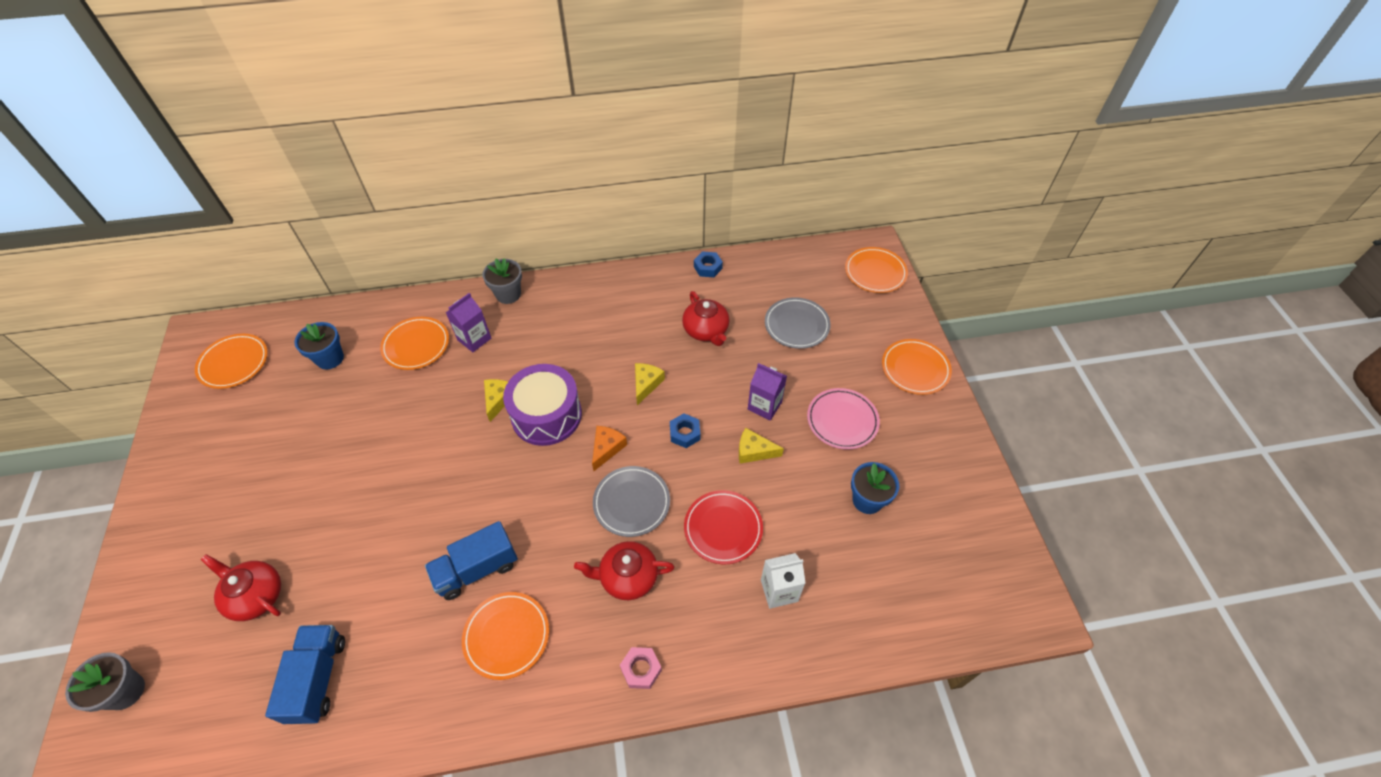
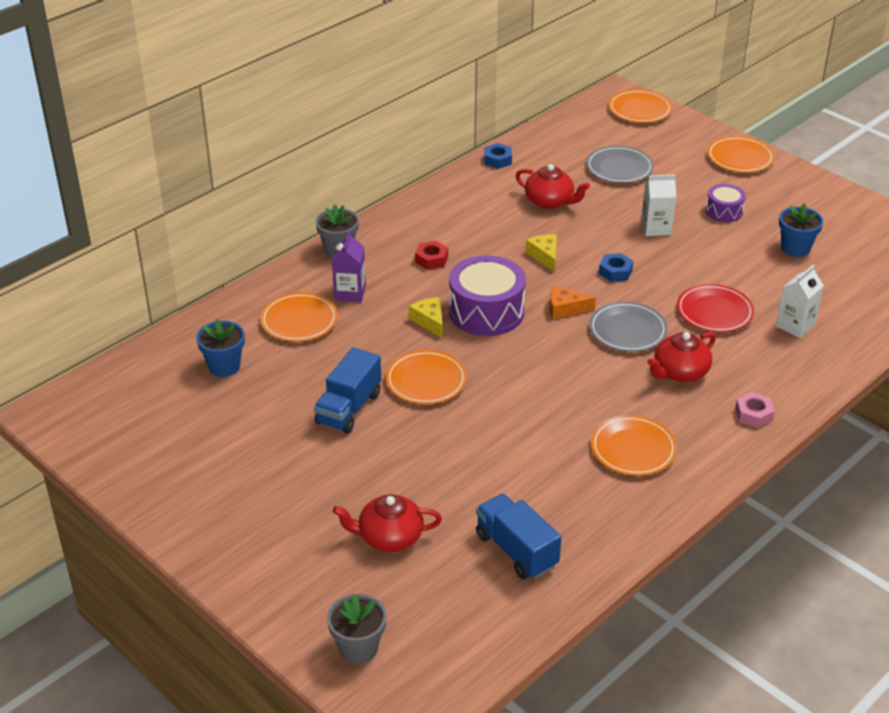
camera: 35 degrees left, 15 degrees down
orange plate [195,334,268,389] -> orange plate moved to [385,350,467,404]
blue truck [425,521,518,600] -> blue truck moved to [314,347,381,434]
orange cheese [592,426,627,471] -> orange cheese turned 75 degrees counterclockwise [550,286,596,319]
yellow cheese [739,428,784,464] -> none
purple carton [748,363,787,421] -> white carton [641,175,676,236]
pink plate [807,388,880,450] -> purple drum [706,184,746,222]
none -> red nut [415,241,448,270]

